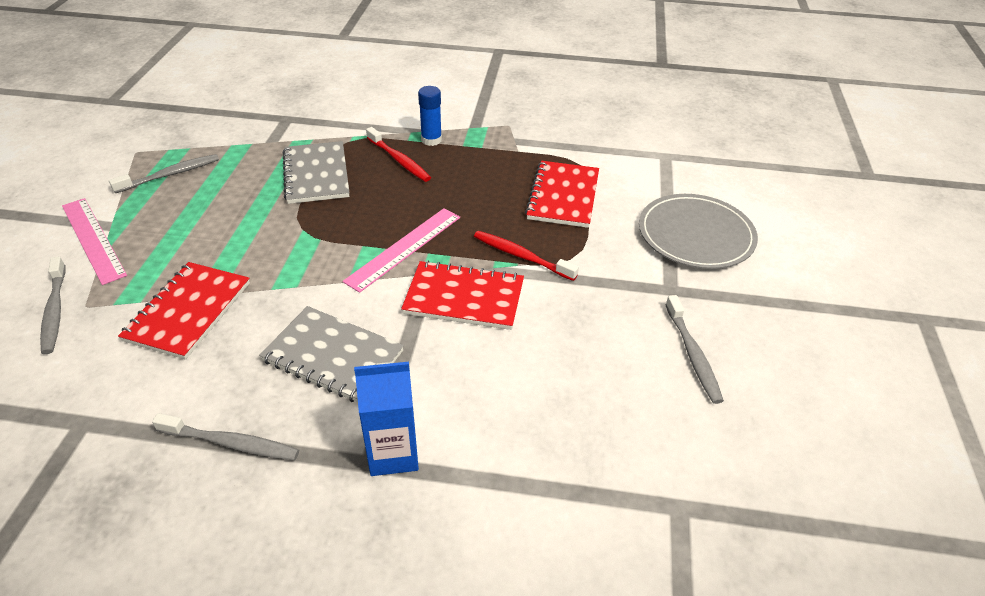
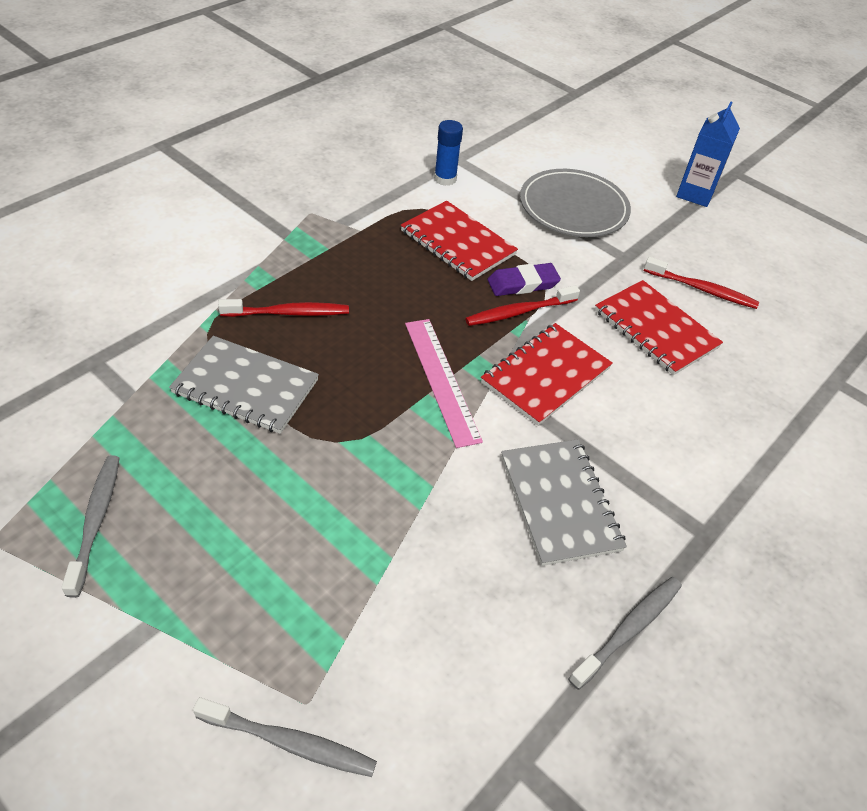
camera: 60 degrees left, 5 degrees up
pink ruler [62,198,127,285] -> none
red notebook [118,262,250,360] -> red notebook moved to [595,280,723,375]
grey notebook [259,306,404,403] -> grey notebook turned 75 degrees counterclockwise [501,439,627,566]
blue carton [354,362,419,476] -> blue carton moved to [676,101,740,207]
blue glue stick [418,86,442,146] -> blue glue stick moved to [434,120,463,186]
grey toothbrush [666,295,724,404] -> red toothbrush [644,257,759,309]
none -> purple eraser [487,263,561,296]

